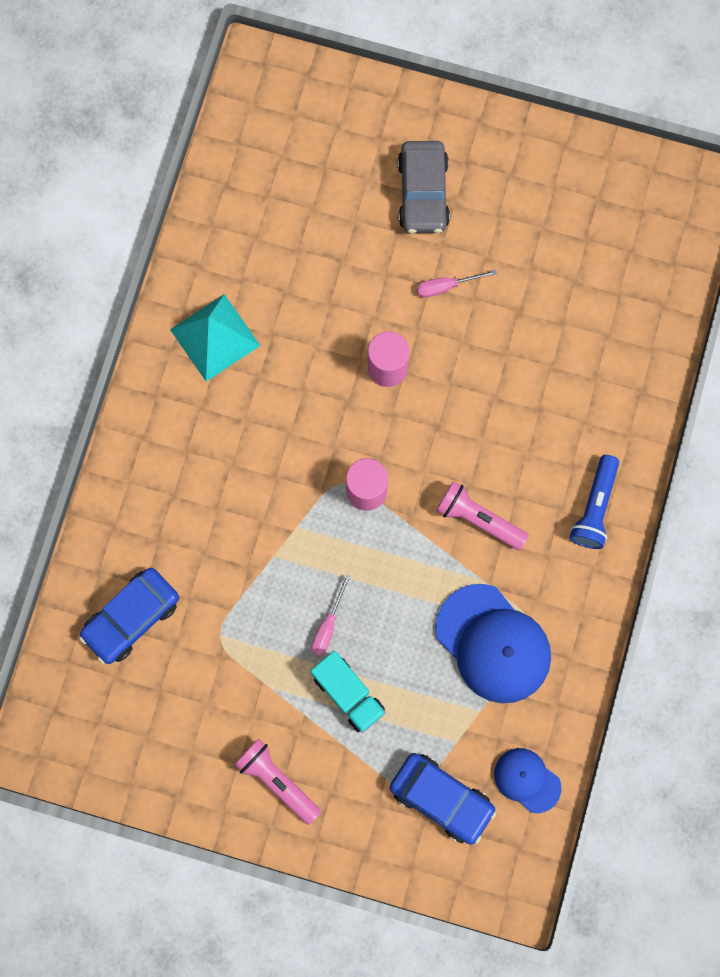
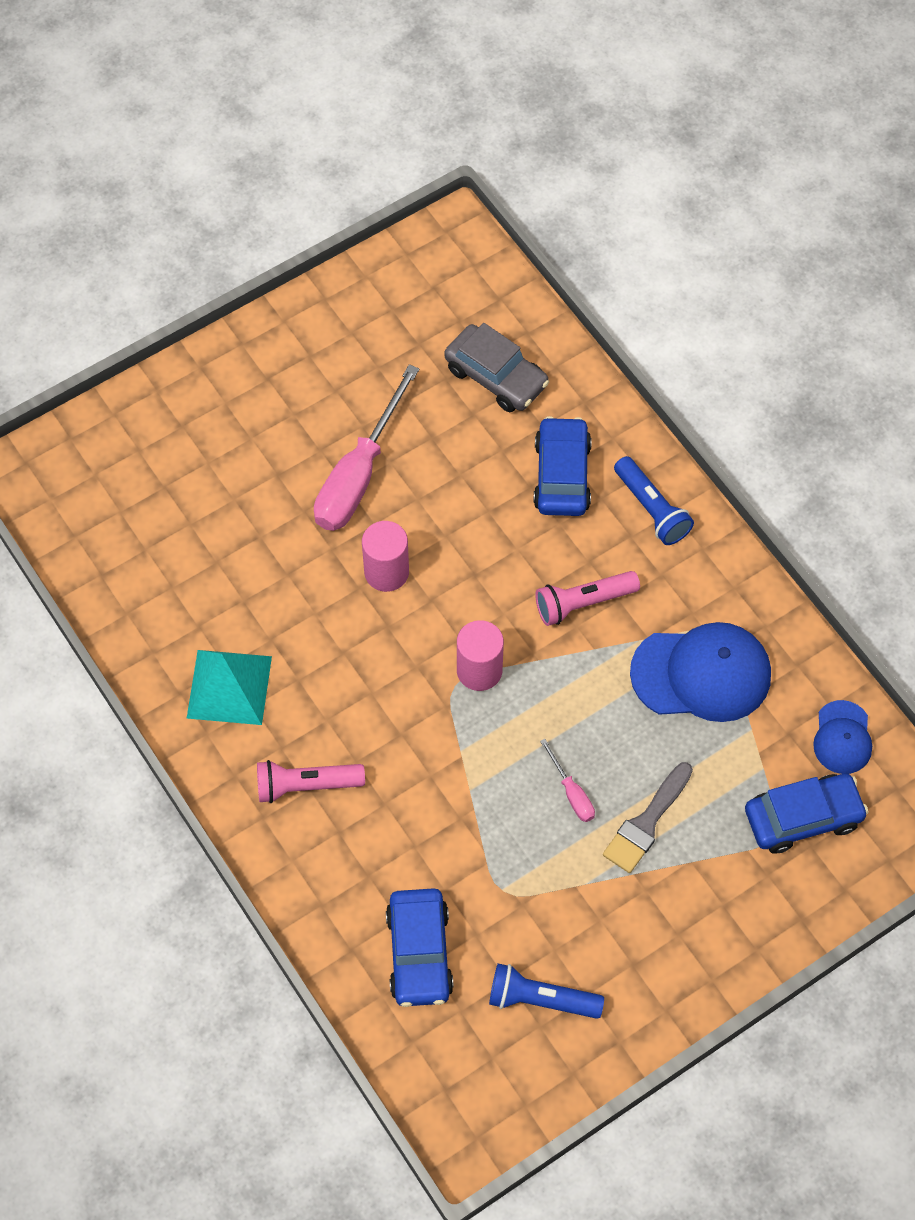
camera: 50 degrees left, 15 degrees down
pink flashlight [234,739,321,825] -> pink flashlight moved to [257,760,365,803]
turquoise truck [310,651,386,733] -> grey brush [603,762,693,873]
grey car [398,141,450,233] -> grey car moved to [444,323,549,412]
pink screwdriver [417,270,497,298] -> pink screwdriver [314,364,419,531], size x2.24
blue cap [494,748,561,813] -> blue cap turned 75 degrees counterclockwise [813,700,872,774]
none -> blue flashlight [489,963,604,1019]
none -> blue car [533,416,592,516]

